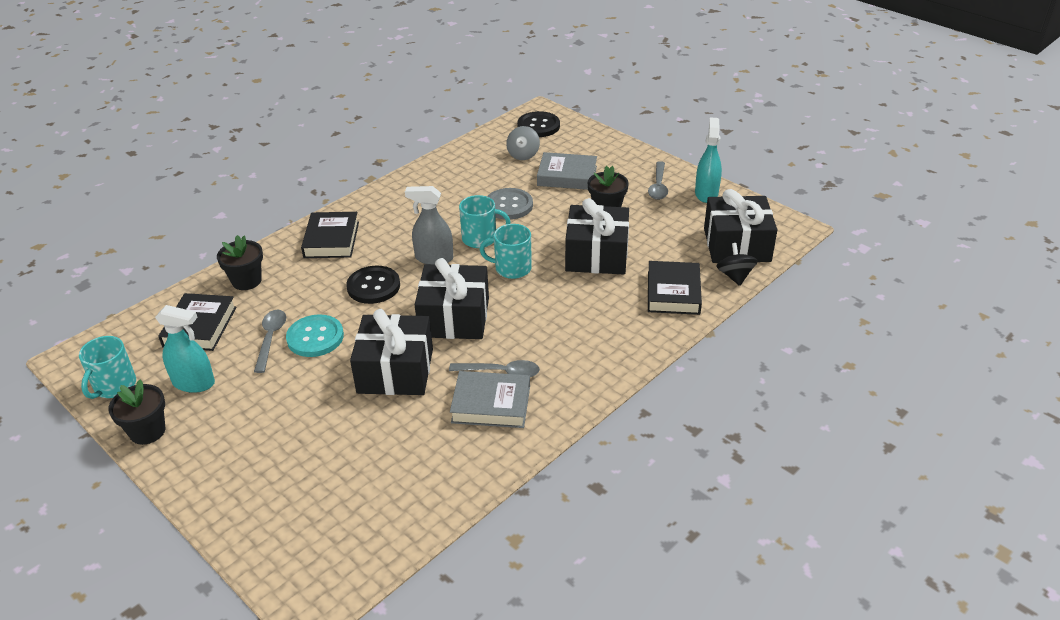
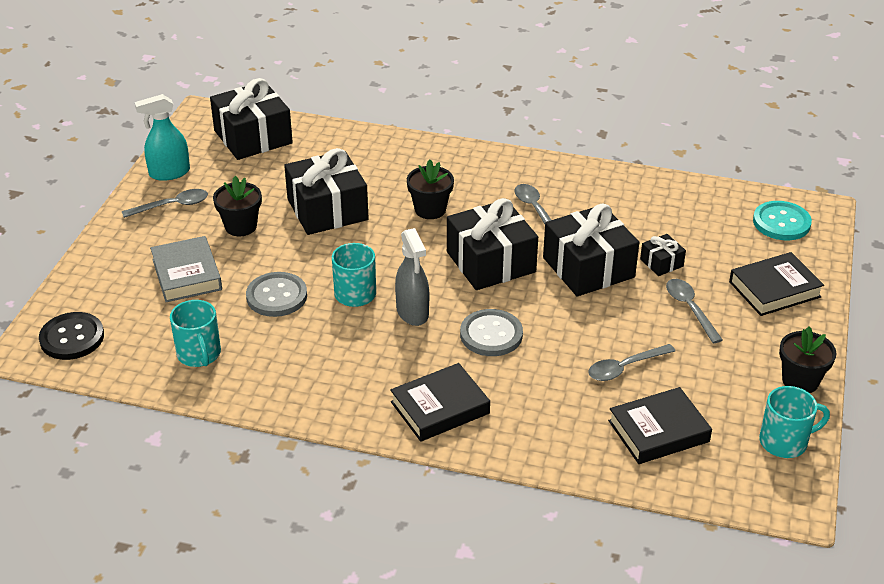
camera: 120 degrees left, 0 degrees up
turquoise spray bottle [155,305,215,393] -> none
black flower pot [217,235,263,290] -> black flower pot moved to [407,159,454,219]
turquoise button [286,314,344,357] -> turquoise button moved to [753,201,812,240]
black button [346,266,400,304] -> grey button [460,309,523,356]
grey book [450,371,530,428] -> none
turquoise mug [480,224,532,279] -> turquoise mug moved to [170,300,221,367]
grey spinning top [506,126,540,160] -> none
black book [648,261,702,315] -> black book moved to [729,252,824,316]
black spinning top [716,243,758,286] -> none
none -> black gift [640,234,686,276]
none -> grey spoon [666,279,723,343]

